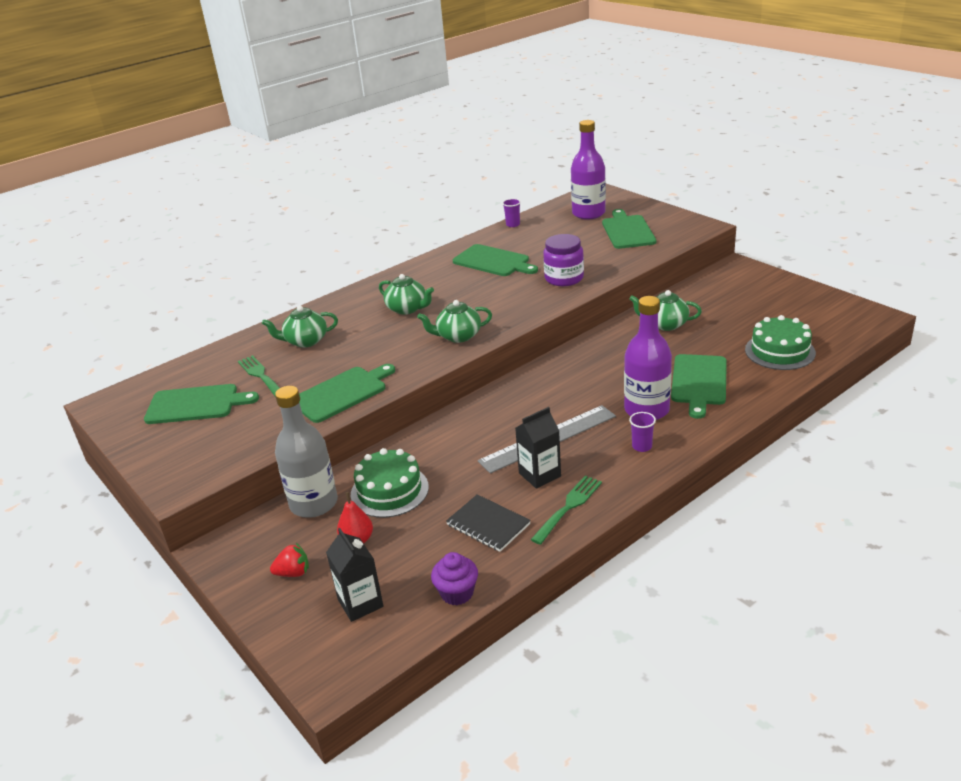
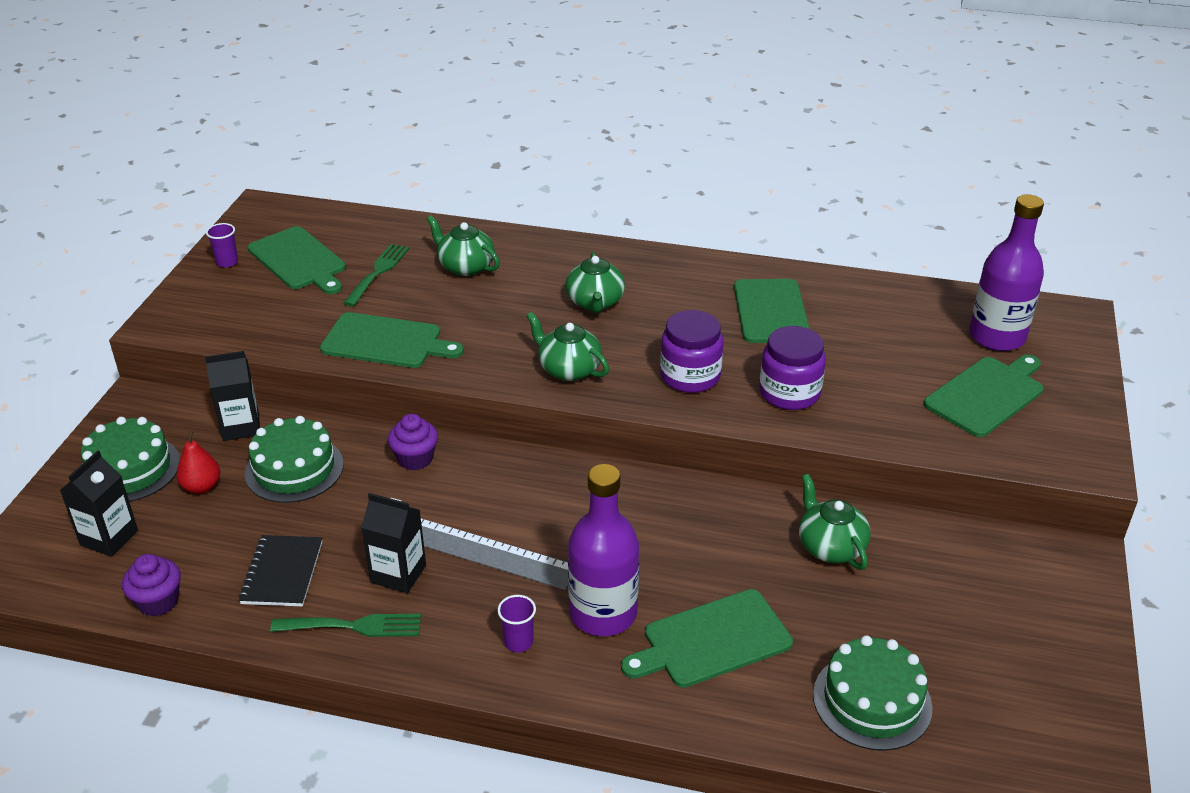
camera: 50 degrees right, 5 degrees up
red strawberry [270,543,309,577] -> green cake [81,417,180,502]
grey bottle [275,386,338,518] -> black carton [205,351,260,441]
purple cup [502,199,521,227] -> purple cup moved to [206,223,238,267]
none -> purple cupcake [388,414,438,471]
none -> purple jar [660,310,723,393]

